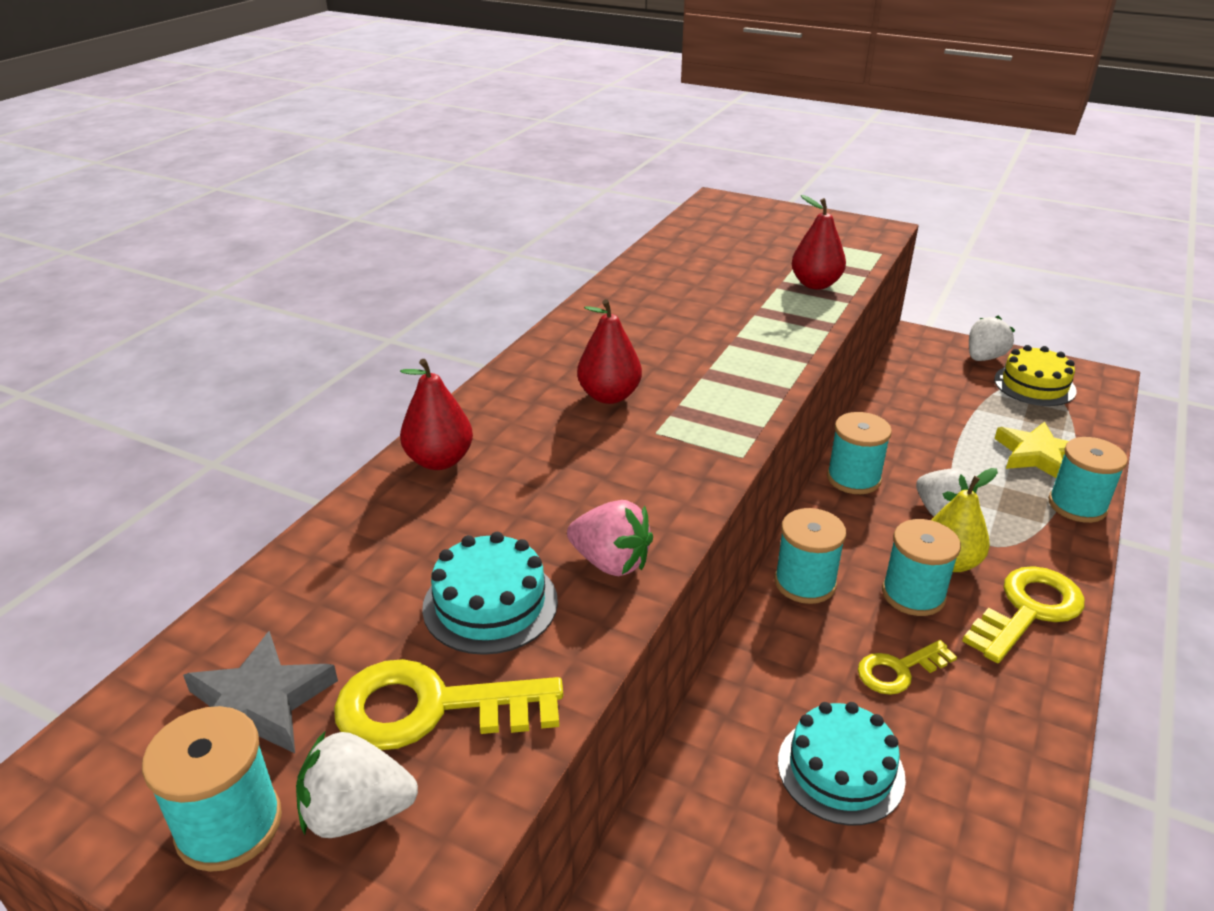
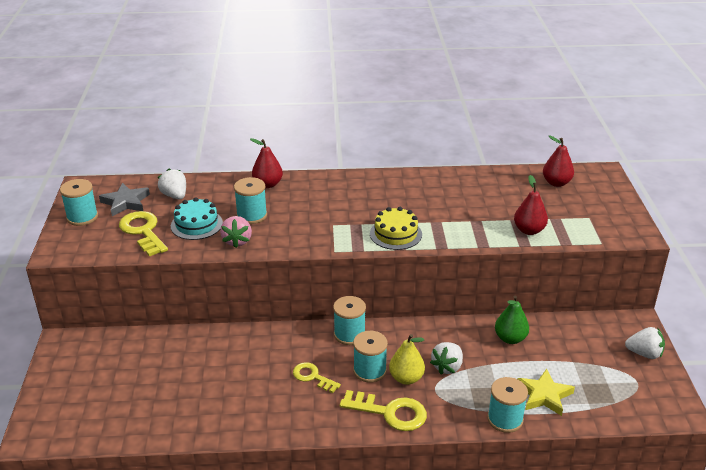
camera: 60 degrees right, 0 degrees up
white strawberry [296,732,418,838] -> white strawberry moved to [158,168,186,200]
red pear [577,299,642,404] -> red pear moved to [543,135,574,187]
turquoise cake [778,702,906,826] -> none
turquoise spool [827,412,892,494] -> turquoise spool moved to [234,177,267,224]
yellow cake [994,345,1077,406] -> yellow cake moved to [370,207,422,250]
none -> green pear [495,296,529,344]

